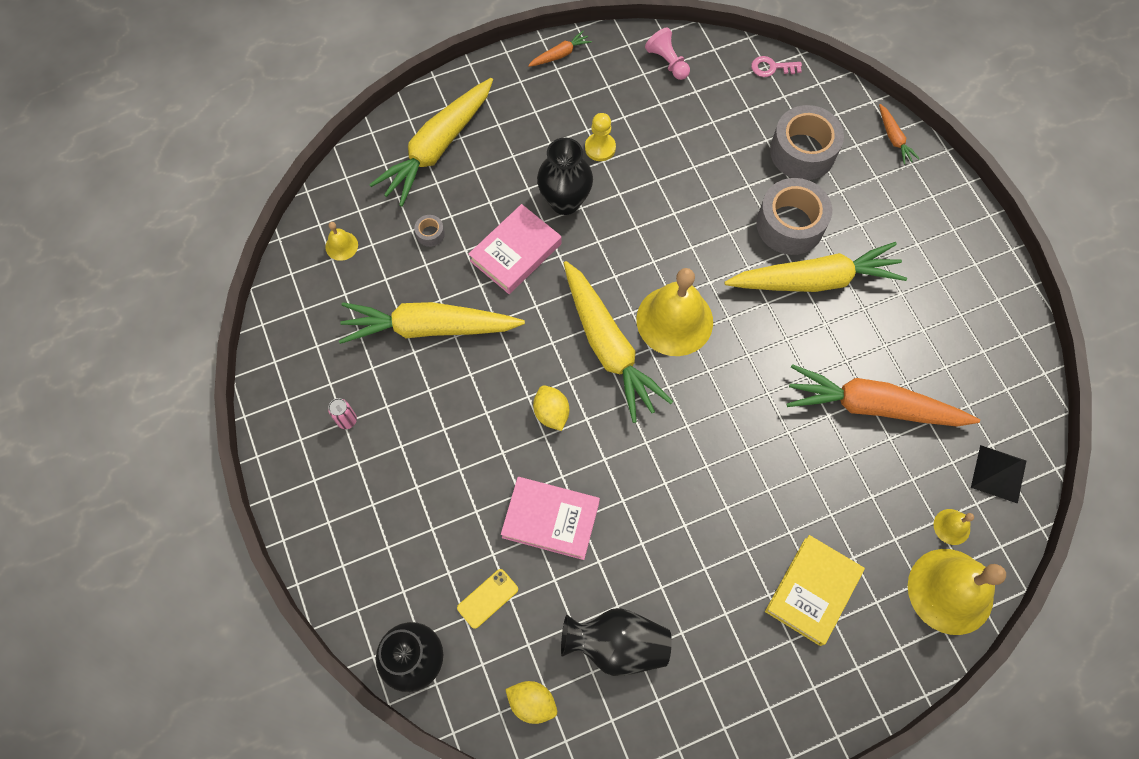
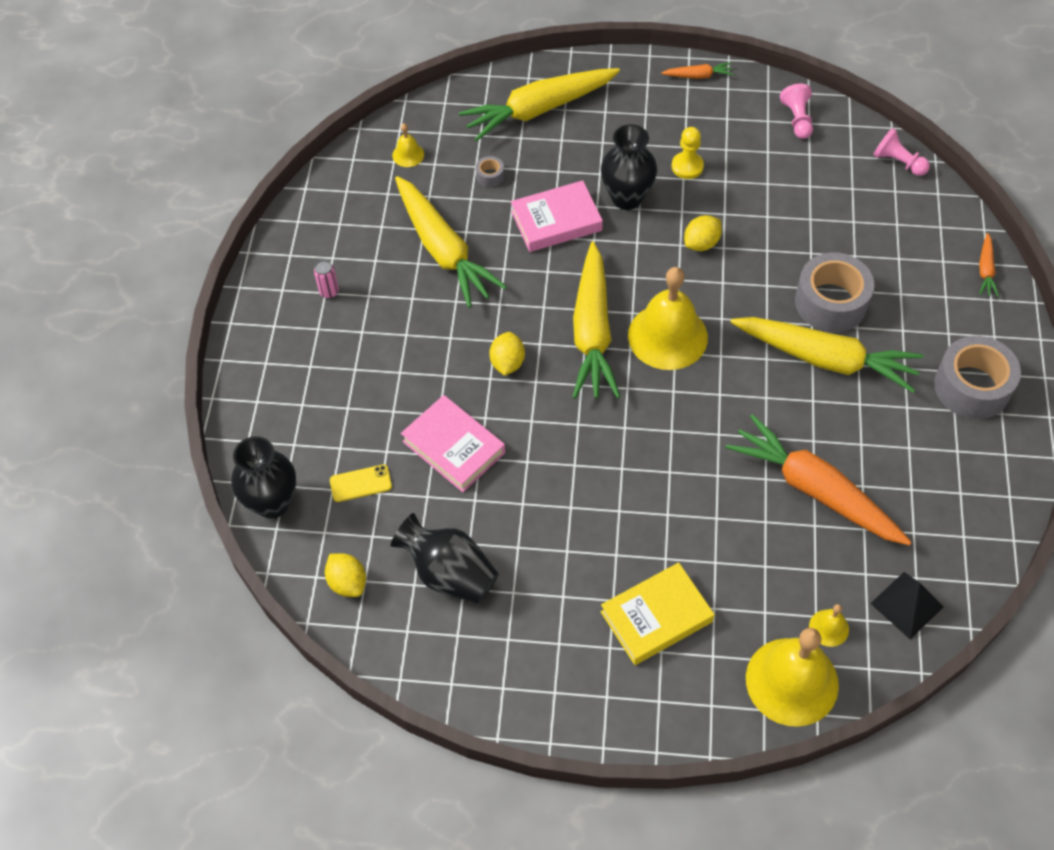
camera: 30 degrees right, 10 degrees down
yellow carrot [339,302,525,344] -> yellow carrot turned 150 degrees counterclockwise [395,176,507,308]
pink key [751,56,802,77] -> pink pawn [873,128,930,176]
grey tape [770,105,844,180] -> grey tape moved to [934,336,1021,419]
none -> yellow lemon [684,215,722,251]

